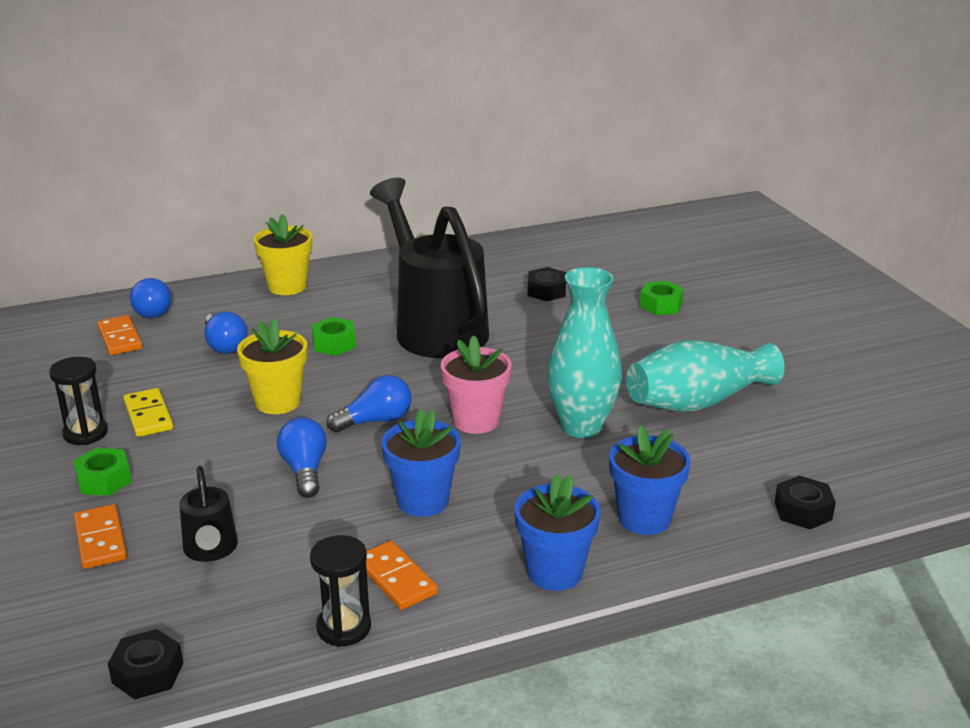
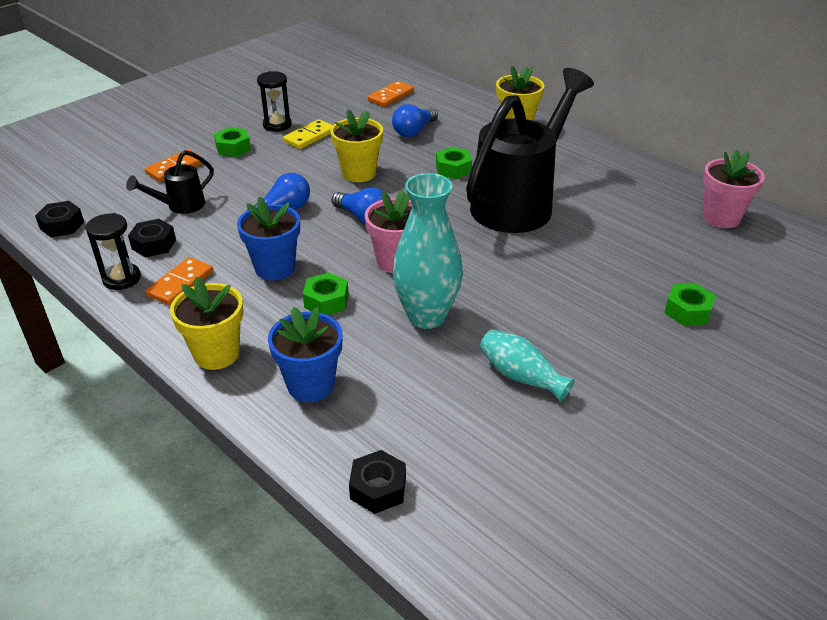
camera: 65 degrees right, 10 degrees up
blue light bulb [130,278,171,318] -> none
blue flower pot [515,474,601,591] -> yellow flower pot [170,277,243,370]
black nut [528,267,566,301] -> black nut moved to [128,219,176,258]
turquoise vase [626,340,784,412] -> turquoise vase [480,329,575,402], size x0.58
none -> green nut [303,272,349,315]
none -> pink flower pot [702,150,765,228]

